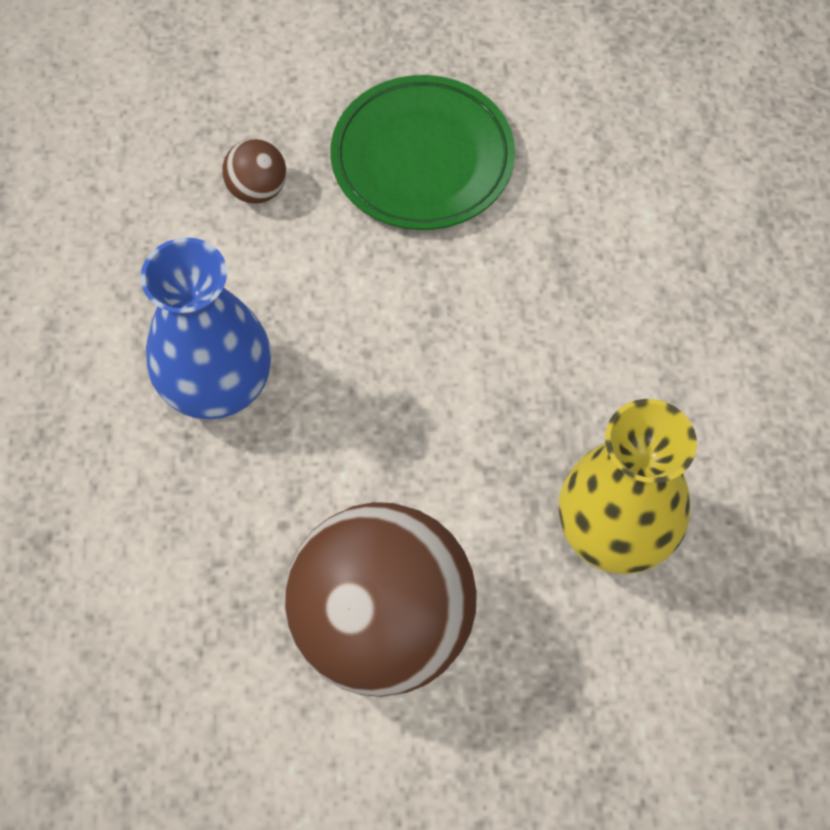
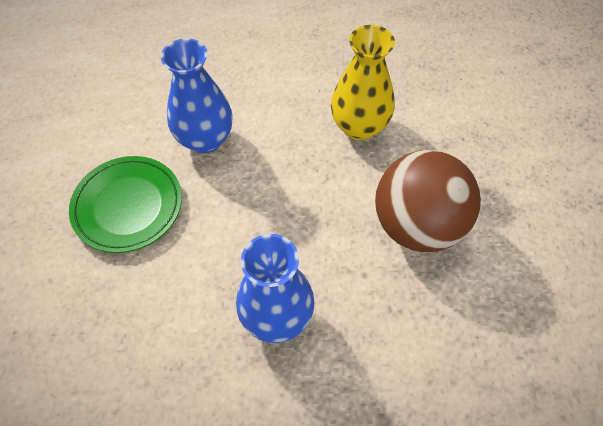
camera: 90 degrees left, 5 degrees down
brown ball [222,139,286,204] -> none
none -> blue vase [161,38,233,153]

